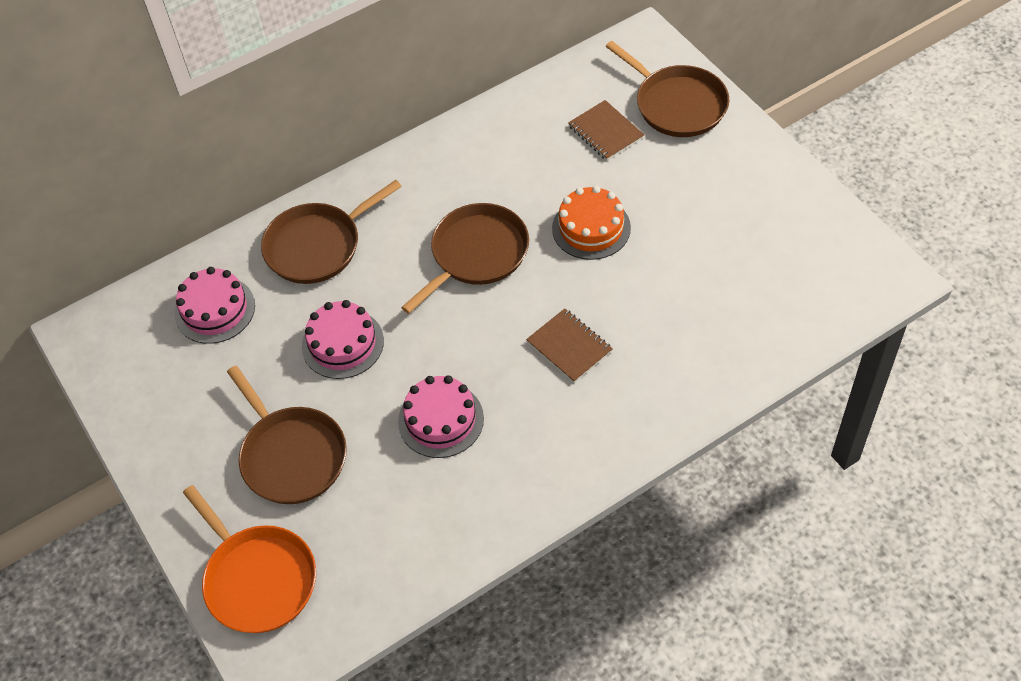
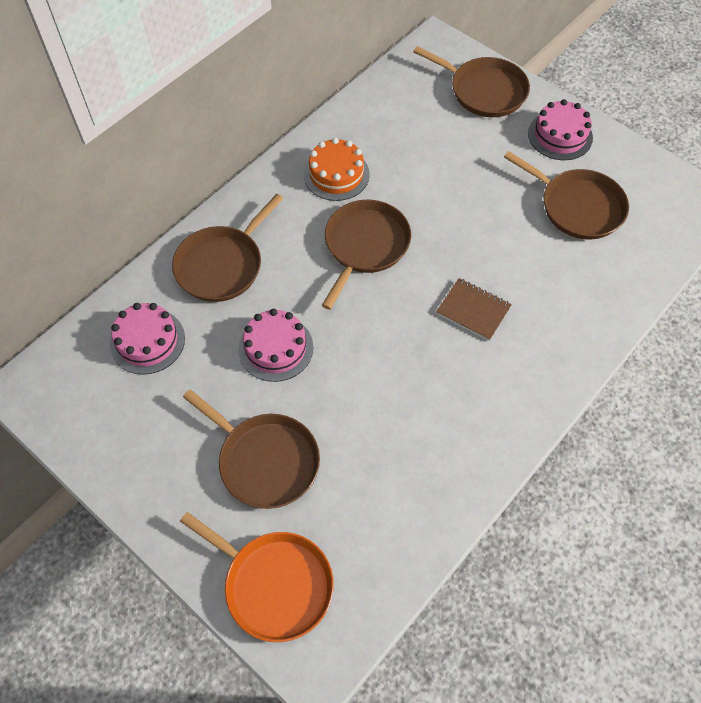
camera: 20 degrees left, 5 degrees up
pink cake [398,375,484,458] -> pink cake moved to [528,99,593,160]
orange cake [552,186,631,260] -> orange cake moved to [303,138,370,201]
brown notebook [568,100,644,161] -> none
none -> brown pan [504,151,629,240]

